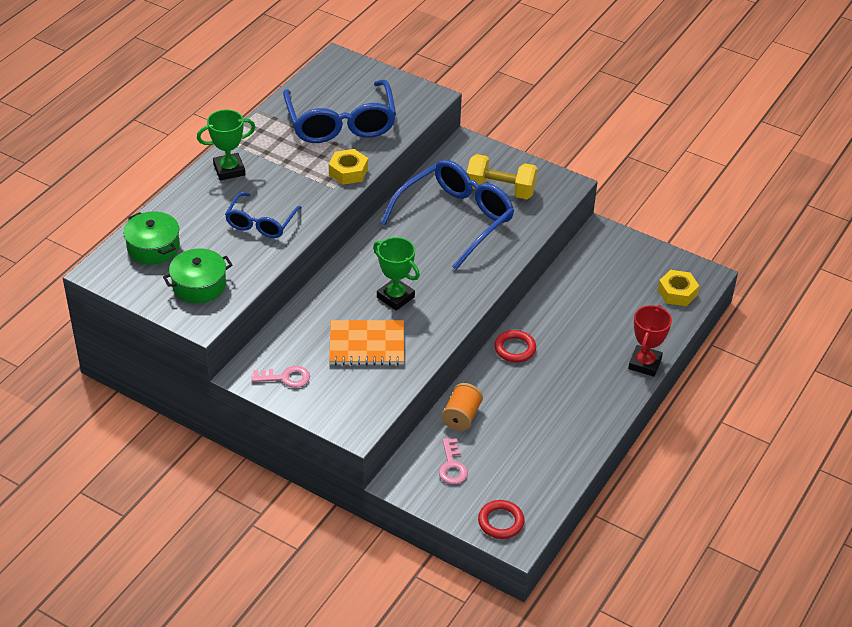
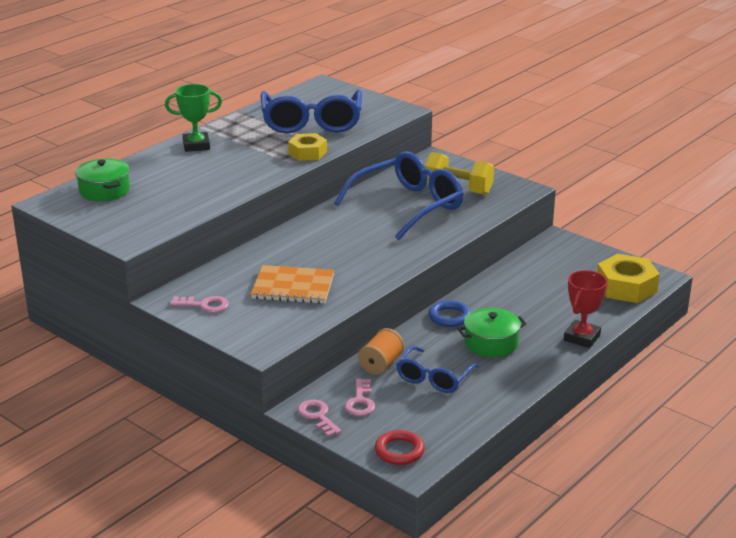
camera: 10 degrees right, 15 degrees down
green pot [163,249,233,303] -> green pot moved to [458,308,527,357]
blue glasses [225,192,302,238] -> blue glasses moved to [396,346,479,393]
green trophy [373,237,420,311] -> none
red ring [494,330,536,362] -> blue ring [429,300,471,327]
yellow nut [658,270,699,306] -> yellow nut [597,254,660,303], size x1.51
none -> pink key [298,399,342,437]

